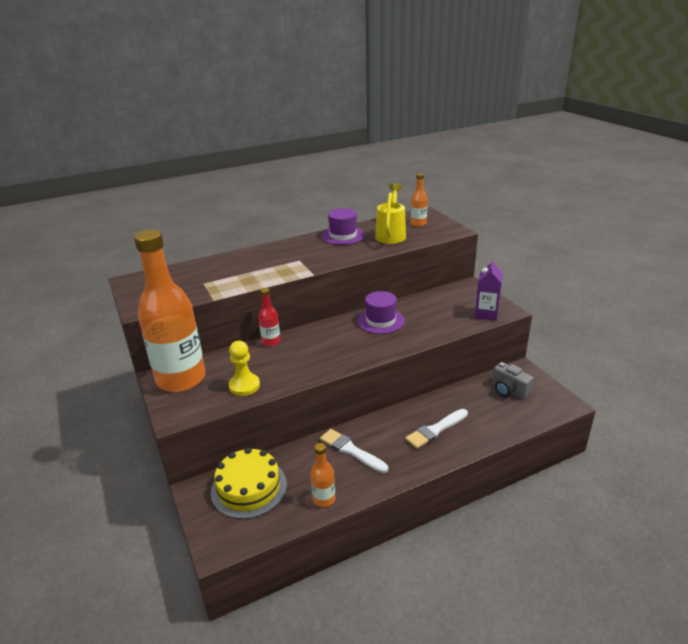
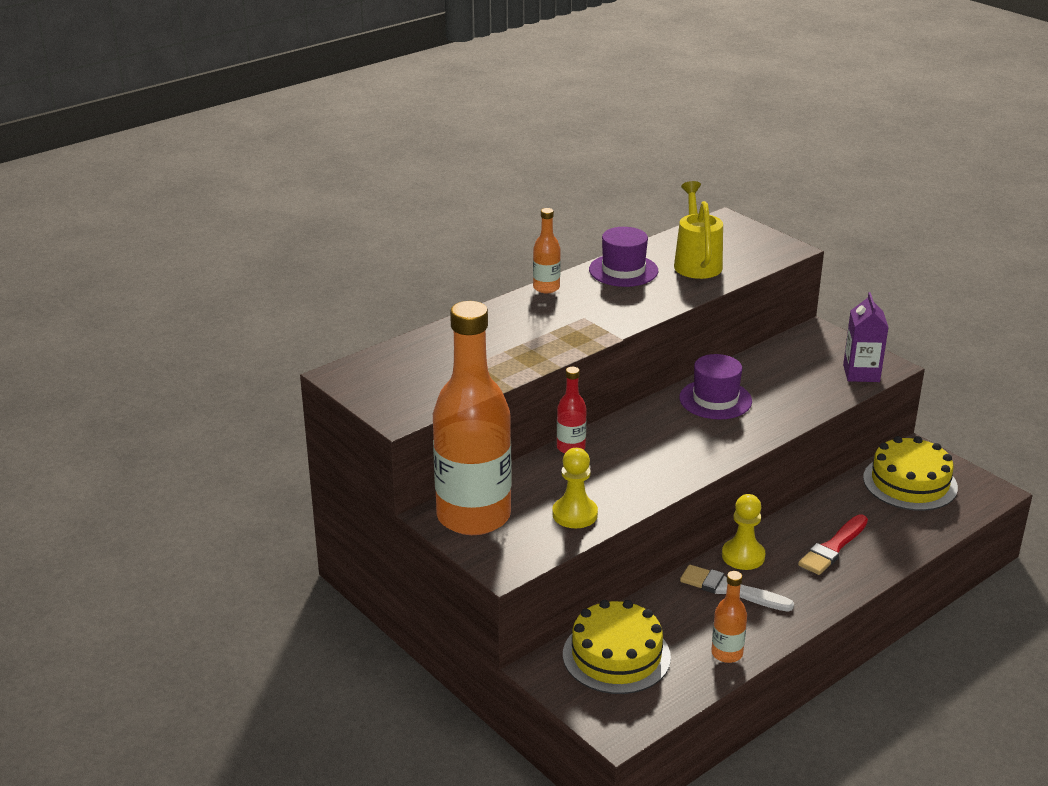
camera: 15 degrees left, 0 degrees up
white brush [405,409,468,449] -> red brush [798,514,868,575]
orange bottle [411,173,428,226] -> orange bottle moved to [533,208,561,293]
grey camera [492,362,534,400] -> yellow cake [863,436,958,511]
none -> yellow pawn [722,494,765,570]

